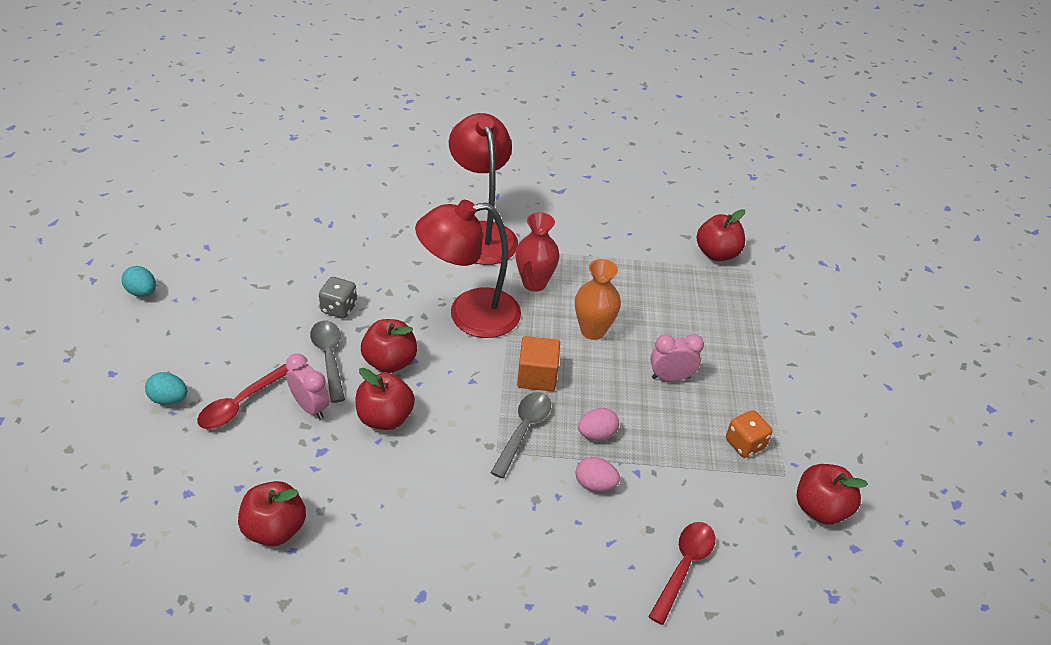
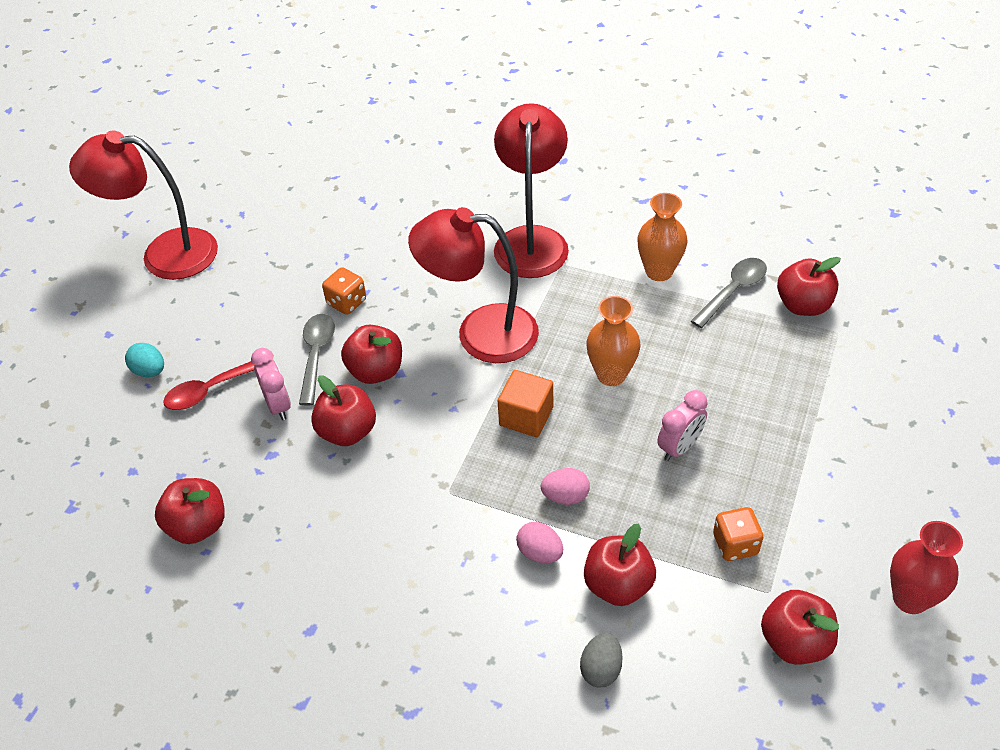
camera: 25 degrees right, 5 degrees up
turquoise egg [122,266,156,297] -> red lamp [69,131,218,280]
grey dice [319,277,357,319] -> orange dice [322,267,366,315]
grey spoon [491,392,551,478] -> grey spoon moved to [691,258,767,328]
red vase [515,212,559,292] -> red vase moved to [890,521,963,614]
red spoon [649,522,715,625] -> grey egg [580,633,623,688]
pink clock [650,334,704,381] -> pink clock turned 120 degrees clockwise [657,390,708,461]
none -> red apple [584,524,656,606]
none -> orange vase [637,193,688,281]

